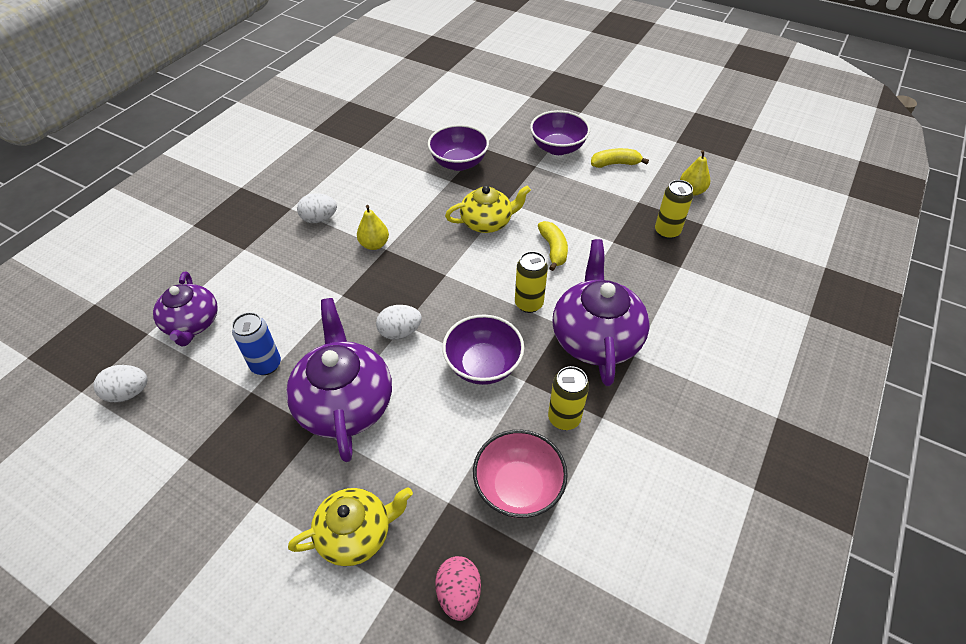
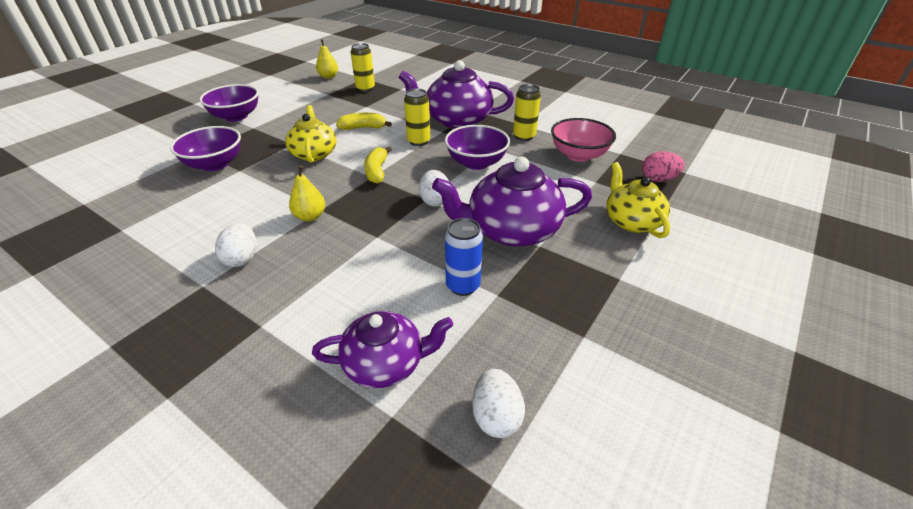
camera: 85 degrees left, 10 degrees down
yellow banana [591,148,649,168] -> yellow banana moved to [364,147,392,184]

